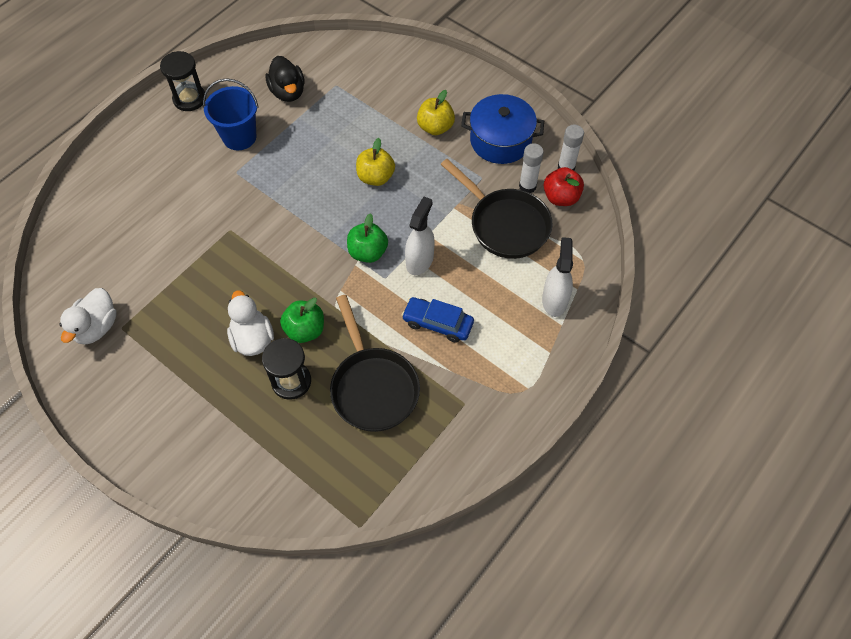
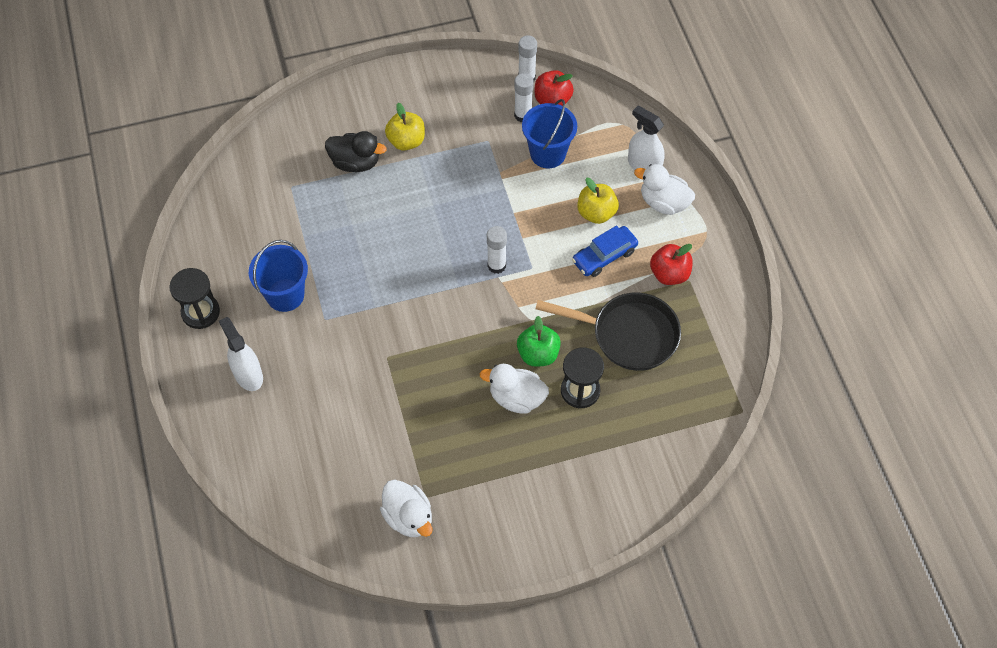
camera: 55 degrees left, 0 degrees up
black duck [266,56,305,102] -> black duck moved to [325,131,386,172]
green apple [347,213,388,263] -> white glue stick [487,226,507,274]
yellow apple [356,138,395,186] -> yellow apple moved to [577,178,619,224]
white spray bottle [405,196,435,275] -> white spray bottle moved to [219,317,263,391]
black pan [441,159,553,259] -> blue bucket [522,99,577,168]
blue pot [461,94,544,164] -> none
none -> white duck [634,164,695,215]
none -> red apple [650,244,693,285]

